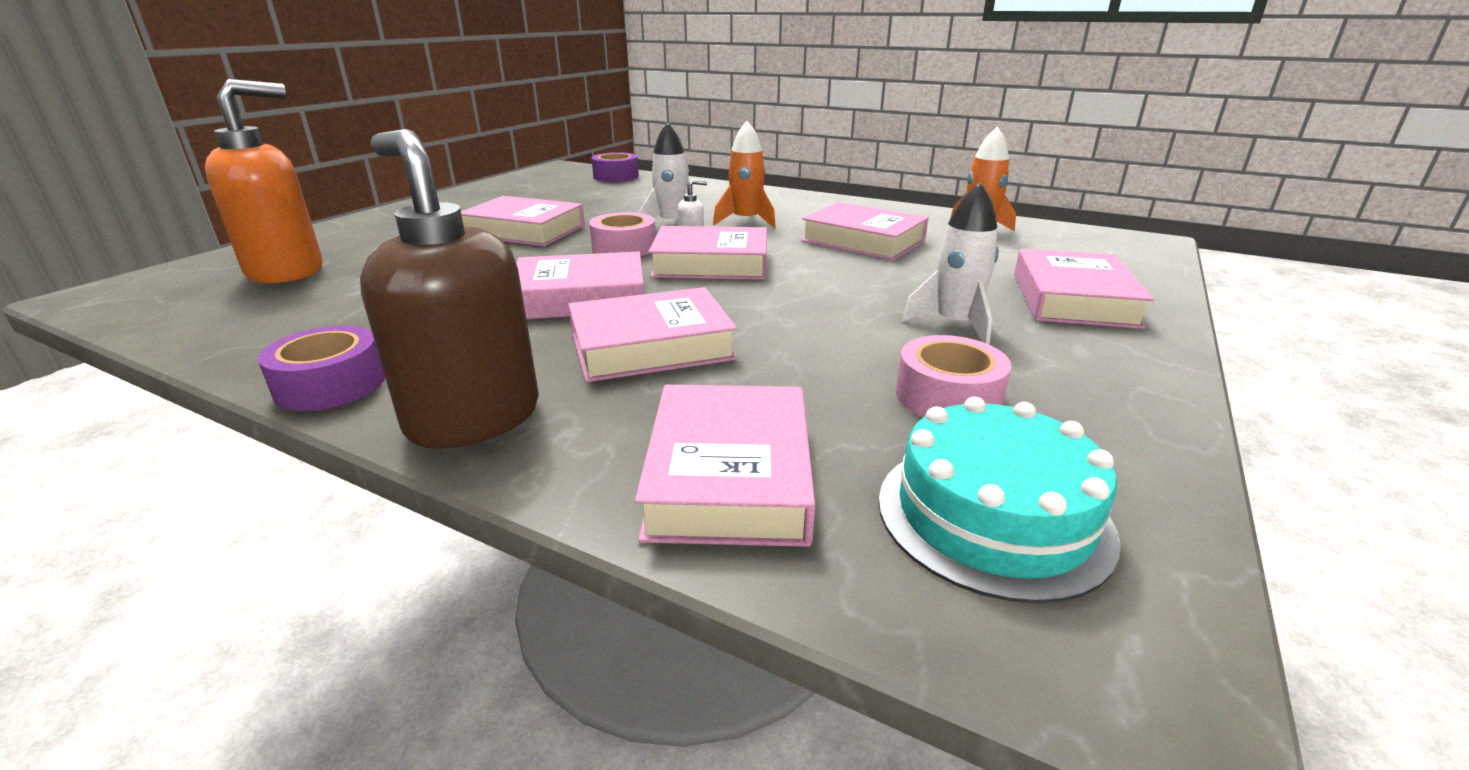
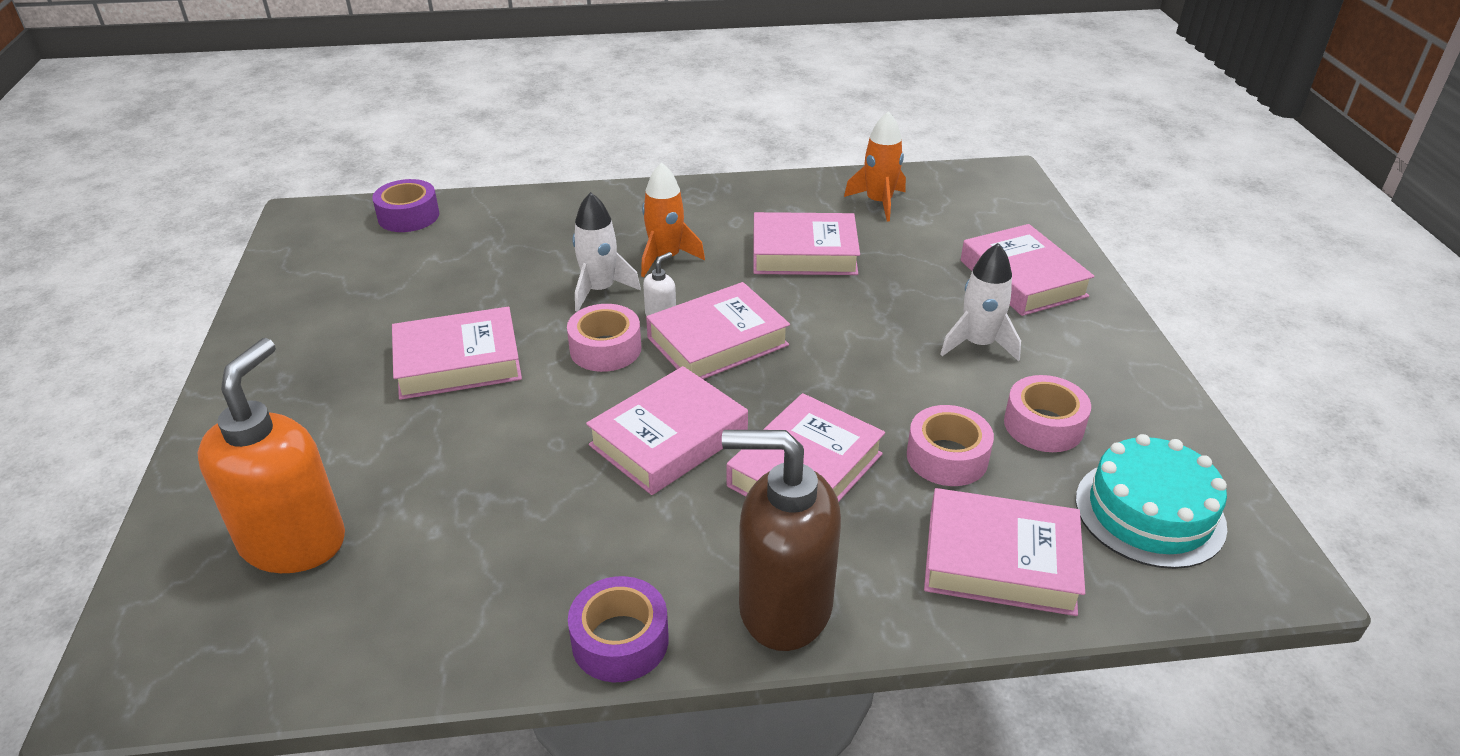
camera: 35 degrees left, 10 degrees up
pink book [635,385,815,547] -> pink book turned 45 degrees counterclockwise [924,488,1085,616]
none -> pink tape [907,405,994,486]

